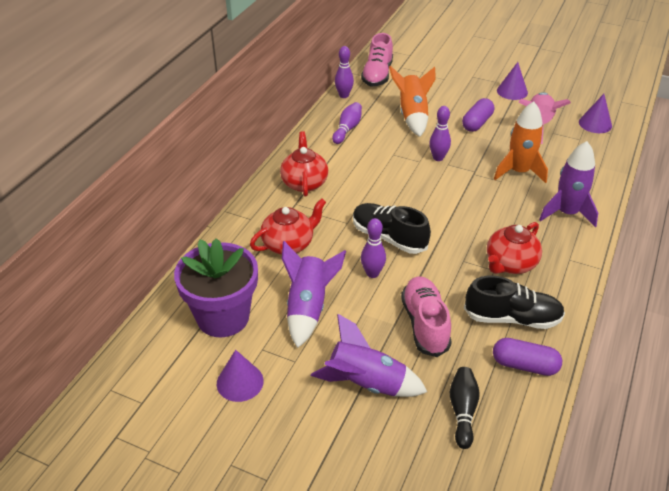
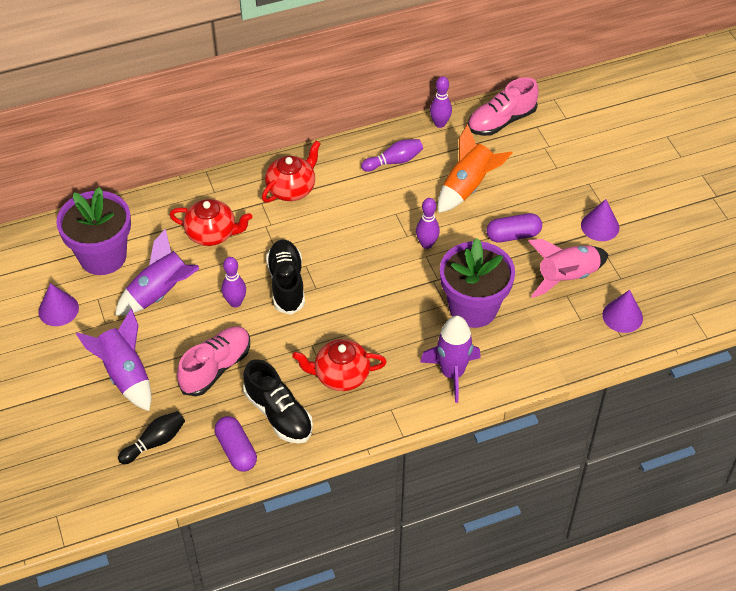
camera: 45 degrees right, 10 degrees up
orange rocket [494,101,548,183] -> purple flower pot [440,238,515,328]

